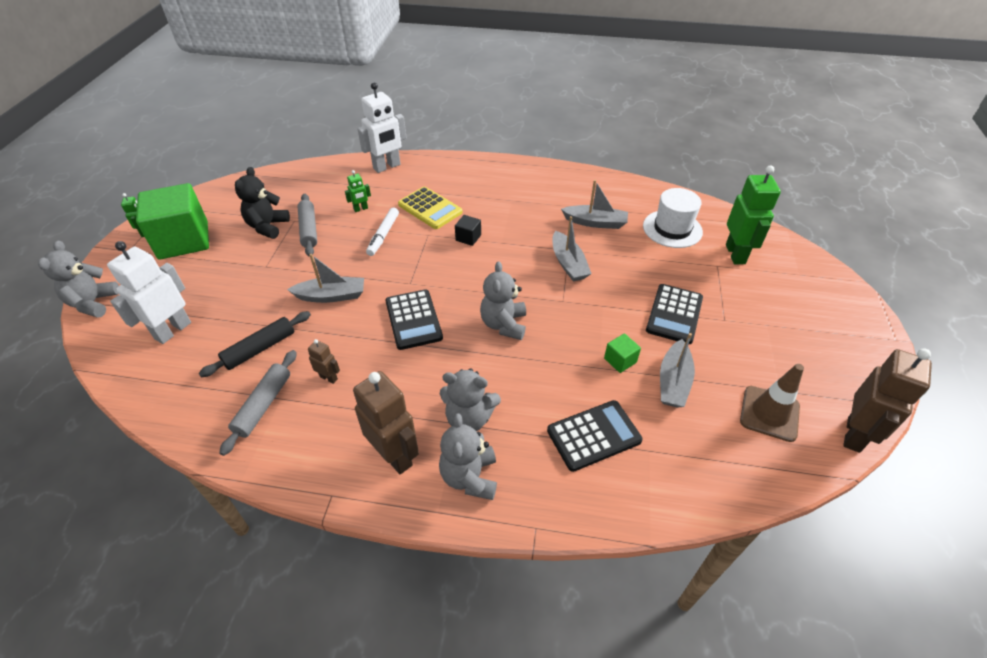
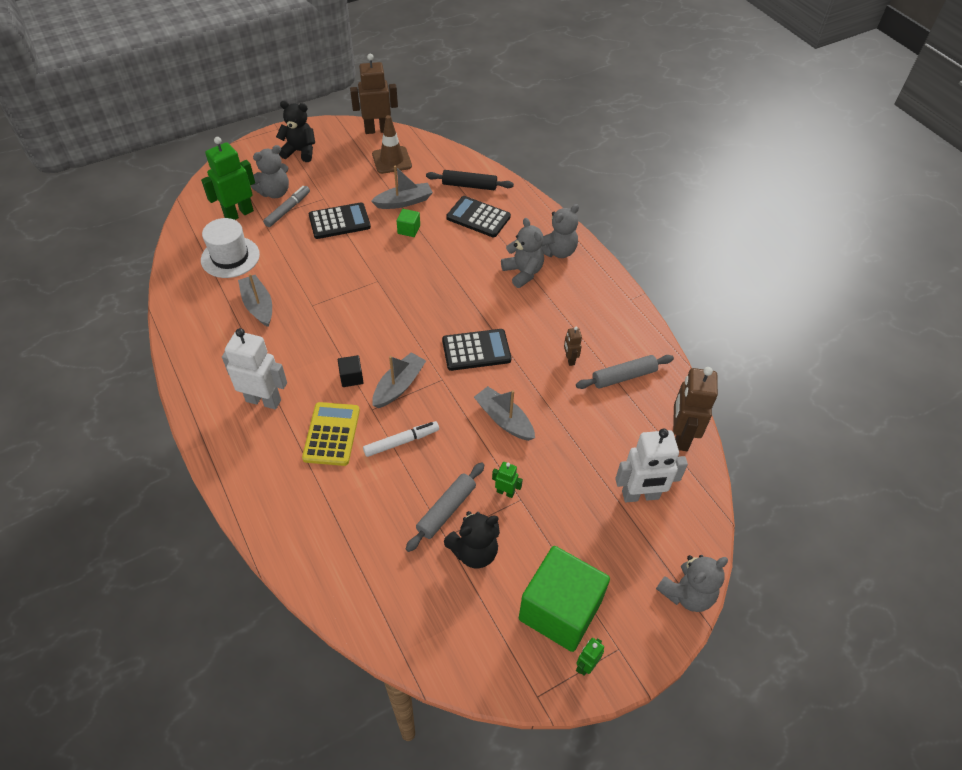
camera: 130 degrees left, 5 degrees up
black rolling pin [199,311,311,377] -> black rolling pin moved to [426,170,514,190]
green robot [345,170,371,212] -> green robot moved to [492,462,523,498]
brown robot [353,371,419,474] -> brown robot moved to [673,367,718,451]
white robot [357,82,406,173] -> white robot moved to [222,328,287,409]
black calculator [385,289,443,350] -> black calculator turned 45 degrees clockwise [442,329,511,371]
grey teddy bear [480,261,526,340] -> grey teddy bear moved to [251,145,289,198]
grey boat [552,216,592,282] -> grey boat moved to [372,352,426,408]
none -> grey marker [263,186,310,227]
none -> black teddy bear [276,101,315,162]

